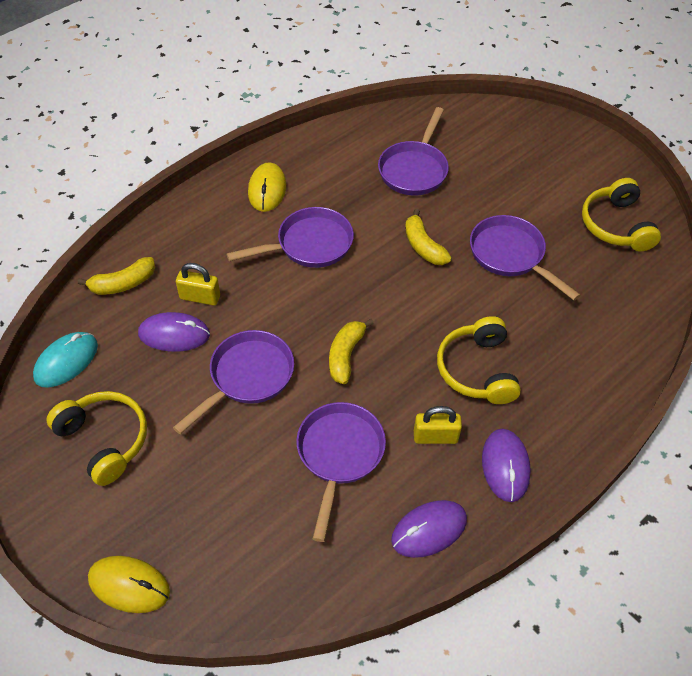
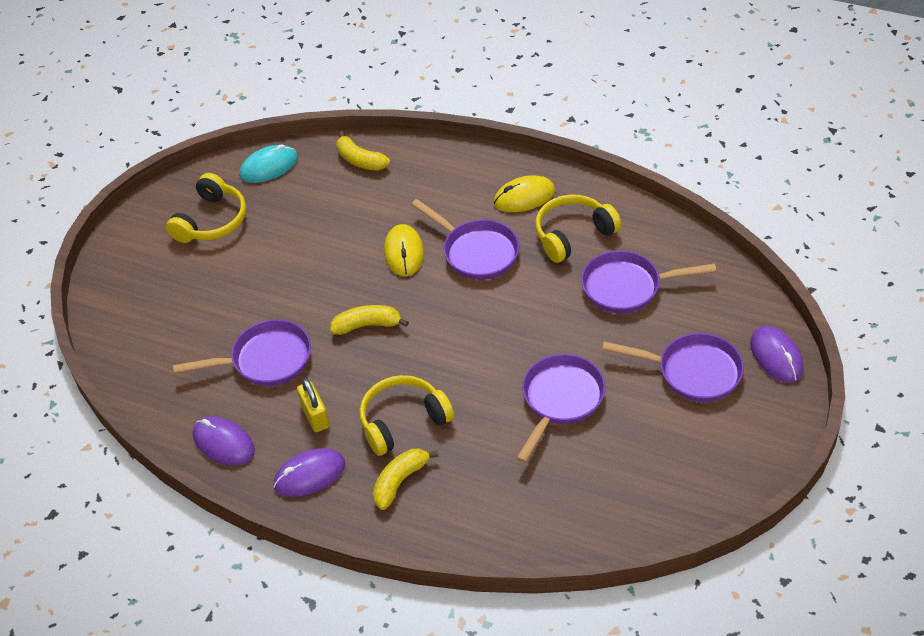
camera: 70 degrees right, 5 degrees down
turquoise mouse [33,332,98,388] -> turquoise mouse turned 45 degrees counterclockwise [239,144,298,183]
yellow mouse [88,556,170,613] -> yellow mouse moved to [384,224,424,276]
purple mouse [138,312,210,352] -> purple mouse moved to [750,326,804,383]
purple pan [173,330,294,434] -> purple pan moved to [602,333,744,402]
yellow padlock [176,263,220,306] -> none
yellow banana [405,209,452,265] -> yellow banana moved to [373,449,439,510]
yellow headphones [582,178,661,251] -> yellow headphones moved to [535,195,621,263]

